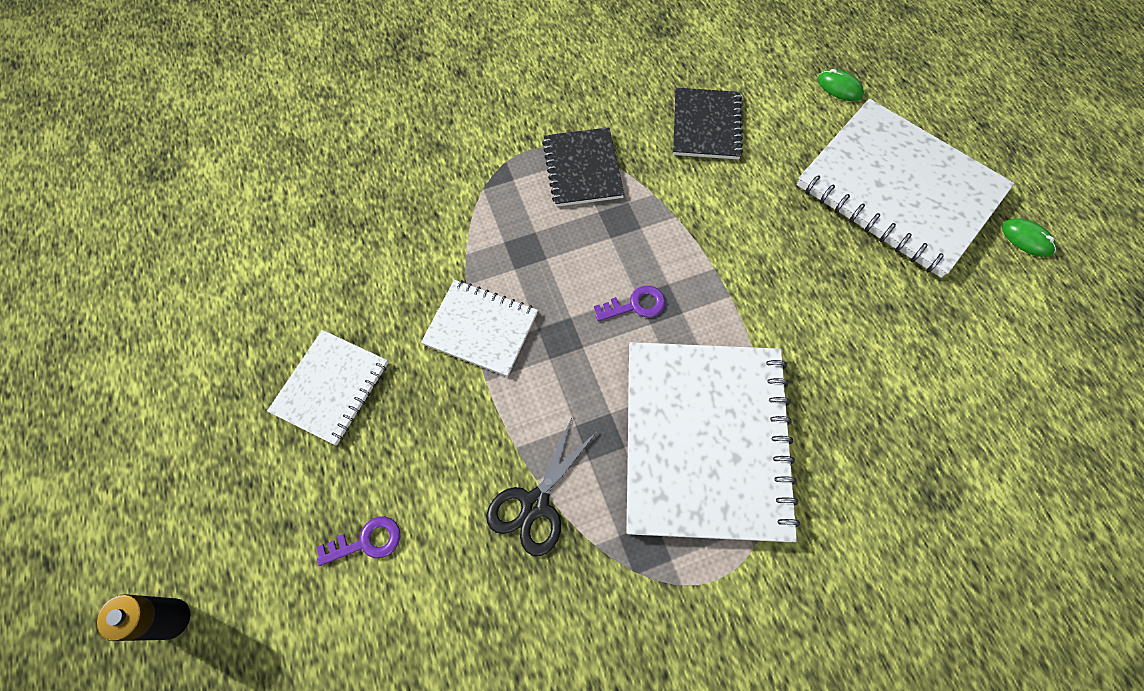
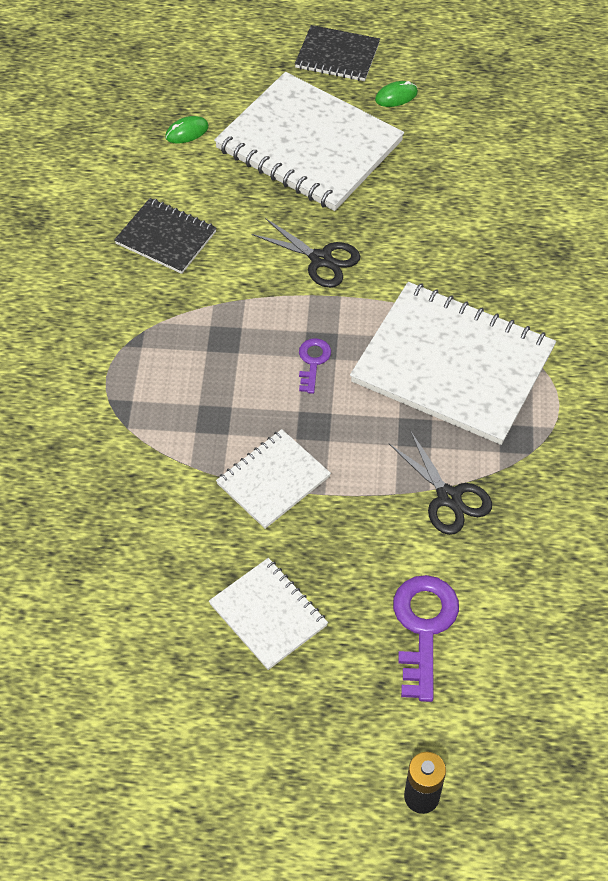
camera: 65 degrees left, 10 degrees down
purple key [316,516,401,566] -> purple key [393,575,459,702], size x1.81
black notebook [542,127,624,207] -> black notebook moved to [295,25,380,81]
white notebook [797,99,1014,278] -> white notebook turned 60 degrees clockwise [214,72,404,211]
none -> black scissors [252,218,360,288]

